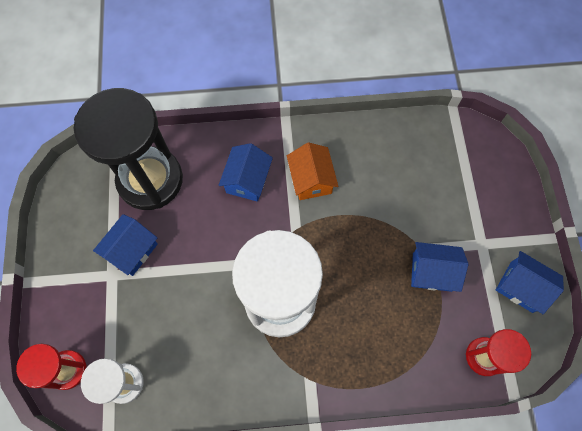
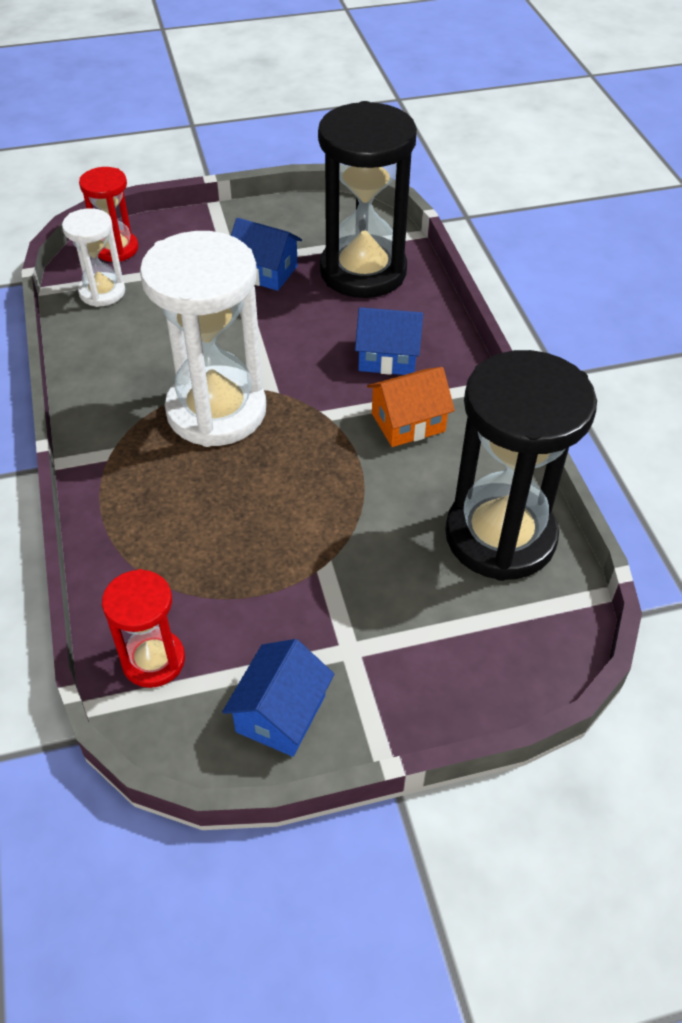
camera: 80 degrees right, 20 degrees down
blue house [411,242,468,292] -> none
none -> black hourglass [445,350,597,581]

